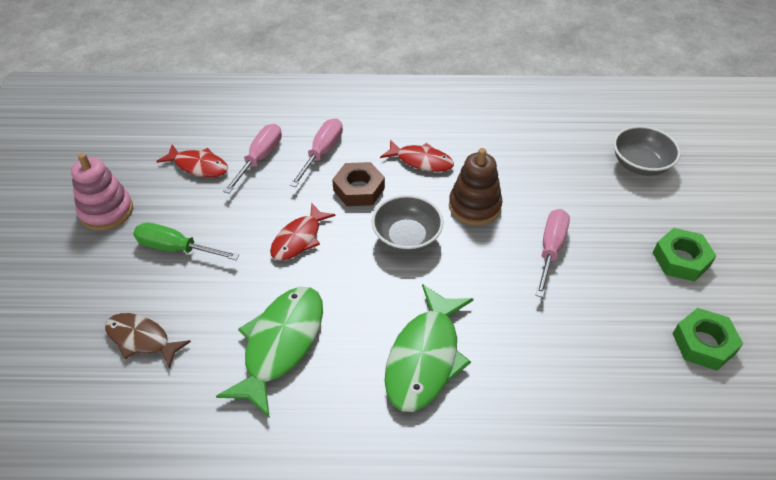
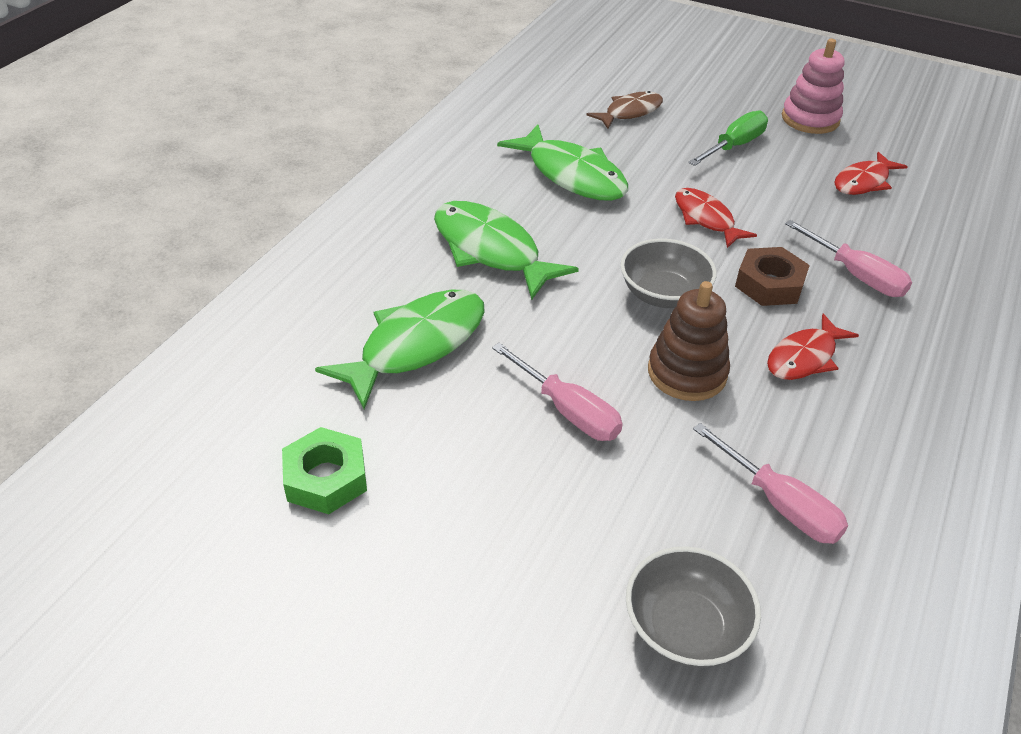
camera: 115 degrees right, 5 degrees down
pink screwdriver [223,124,282,194] -> pink screwdriver moved to [693,423,848,544]
green nut [653,228,716,282] -> none
none -> green fish [315,290,485,409]

